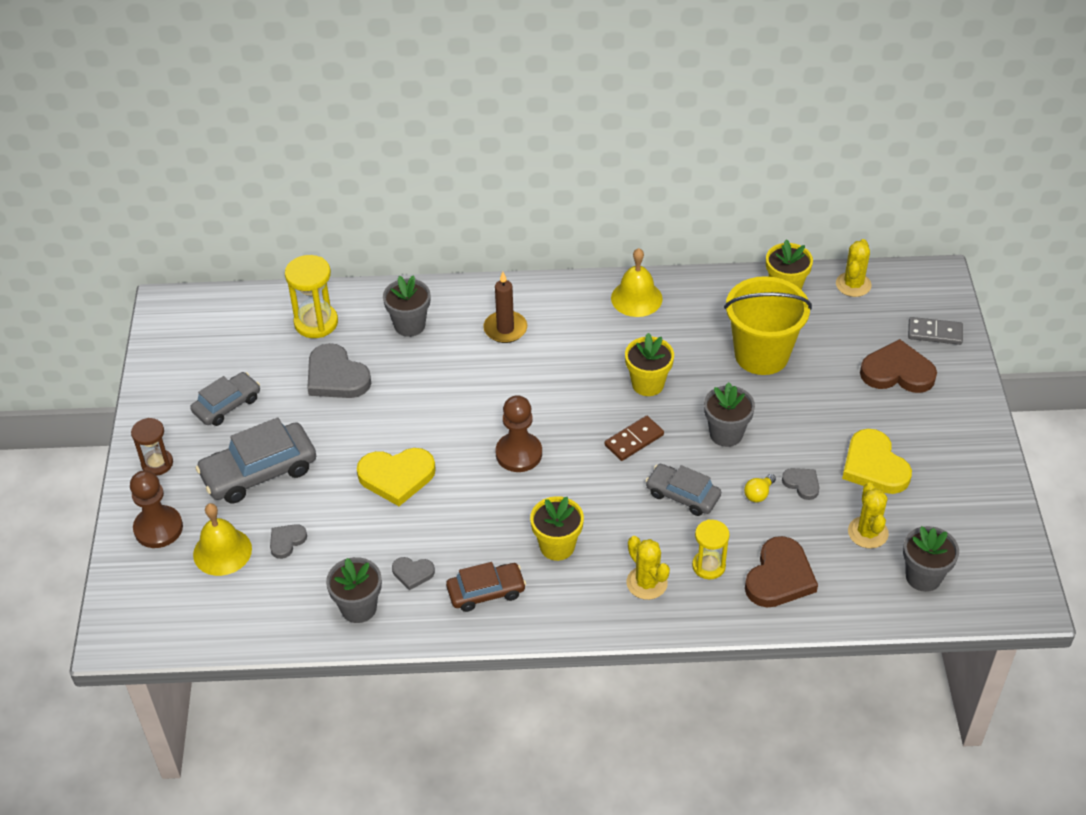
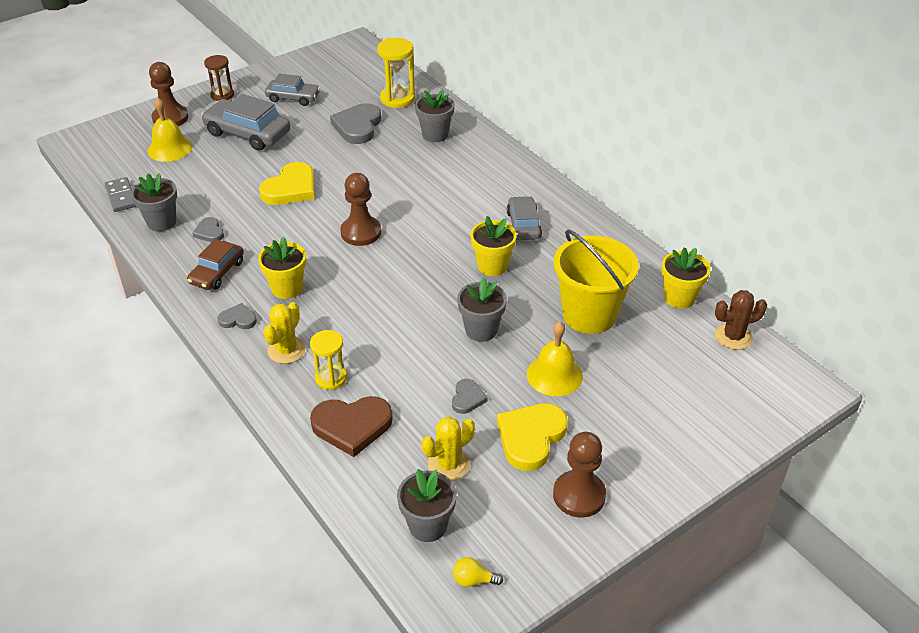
camera: 55 degrees right, 5 degrees down
grey heart [270,524,307,559] -> grey heart moved to [217,303,257,329]
yellow heart [357,448,436,506] -> yellow heart turned 105 degrees counterclockwise [259,162,314,205]
brown car [446,562,526,612] -> brown car turned 75 degrees clockwise [187,239,244,290]
brown candle [483,272,527,343] -> none
brown domino [605,416,664,461] -> none
yellow bell [611,248,663,317] -> yellow bell moved to [527,321,583,396]
grey car [646,464,721,516] -> grey car moved to [507,196,542,240]
yellow light bulb [744,474,776,502] -> yellow light bulb moved to [453,557,503,587]
yellow cactus [836,239,871,297] -> brown cactus [715,290,767,350]
brown heart [860,339,937,393] -> none
grey domino [908,317,963,345] -> grey domino moved to [105,177,136,212]
none -> brown pawn [553,432,606,518]

